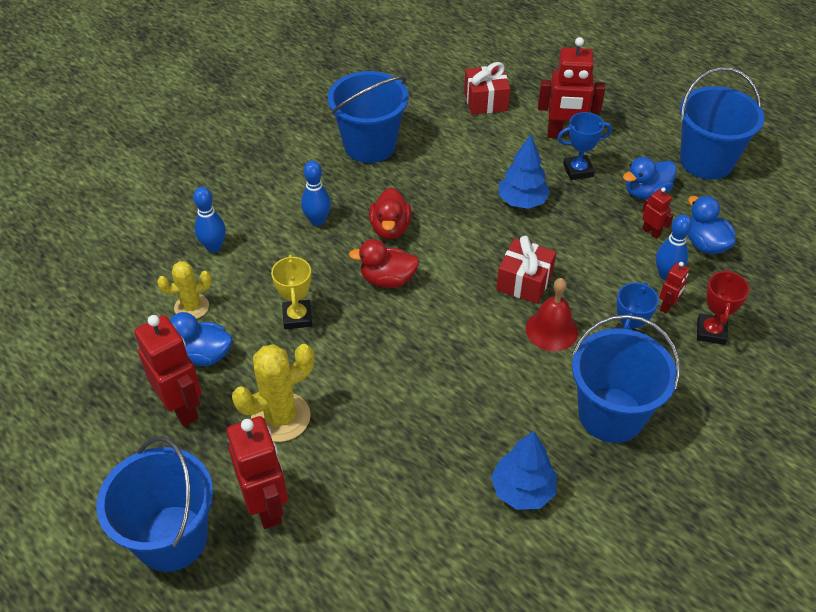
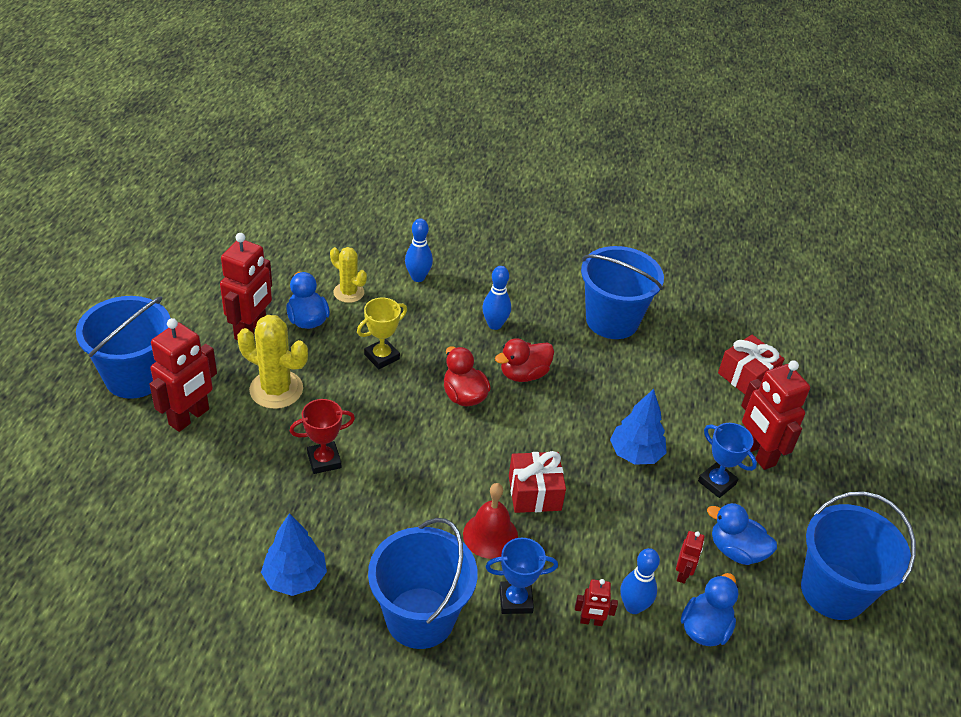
camera: 55 degrees right, 5 degrees down
red trophy [697,269,750,345] -> red trophy moved to [290,399,355,474]

